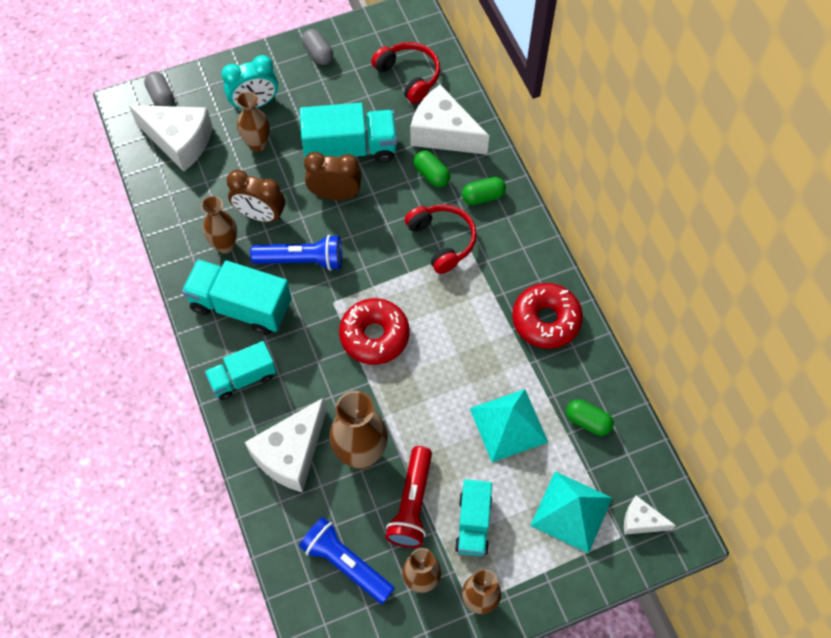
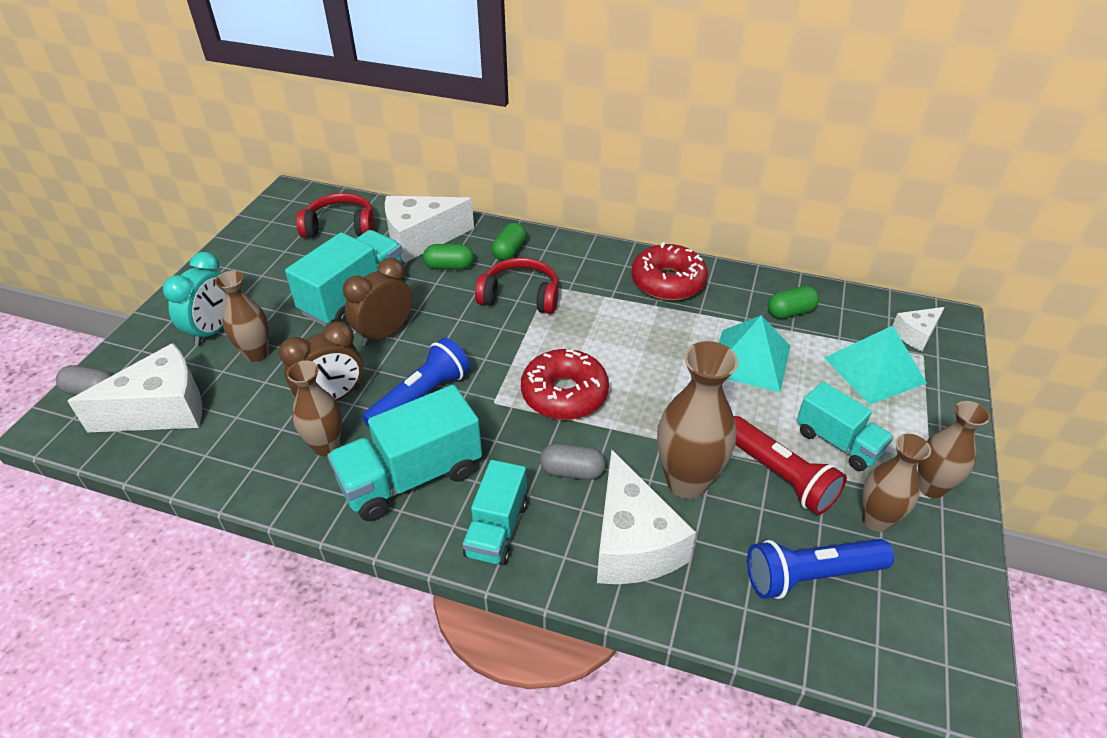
camera: 50 degrees left, 20 degrees down
grey capsule [302,29,333,65] -> grey capsule moved to [540,443,605,480]

